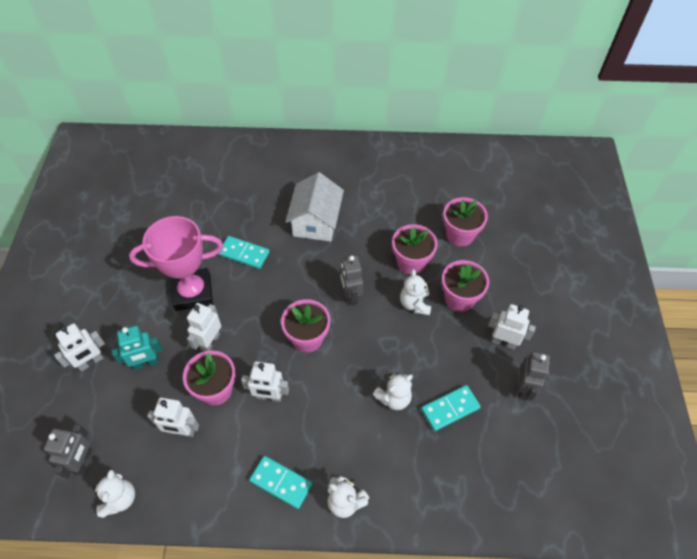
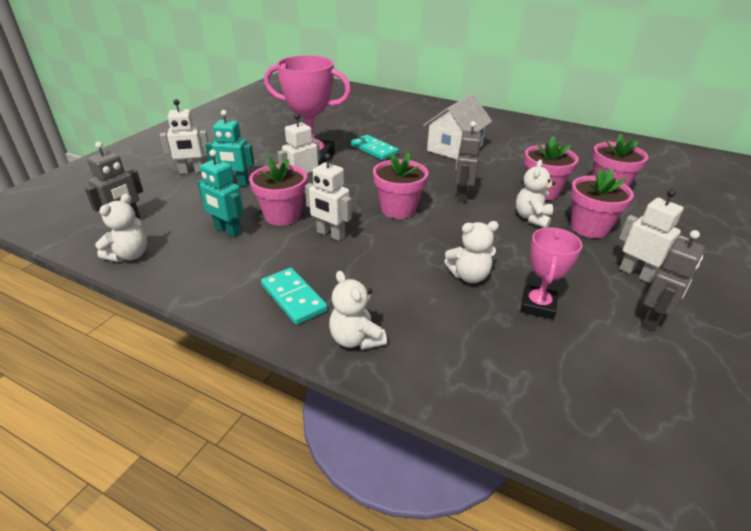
camera: 25 degrees right, 20 degrees down
white robot [147,398,199,437] -> turquoise robot [198,150,244,237]
turquoise domino [421,385,481,431] -> pink trophy [520,227,583,320]

